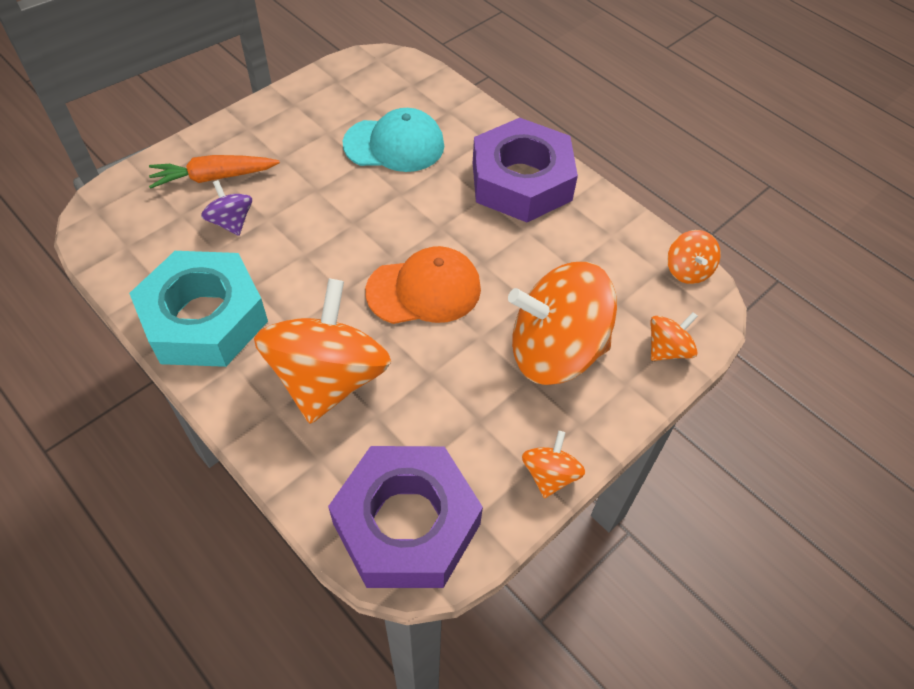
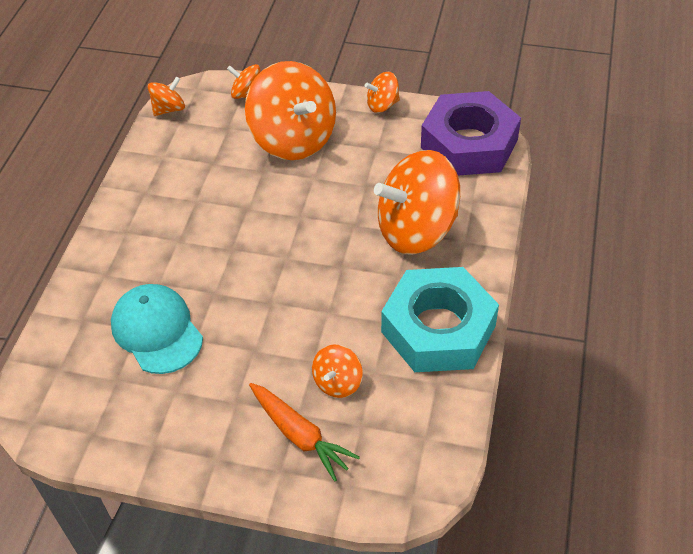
camera: 120 degrees left, 5 degrees down
purple spinning top [201,180,252,236] -> orange spinning top [312,345,363,398]
orange cap [365,246,481,324] -> none
purple nut [473,118,578,222] -> none

